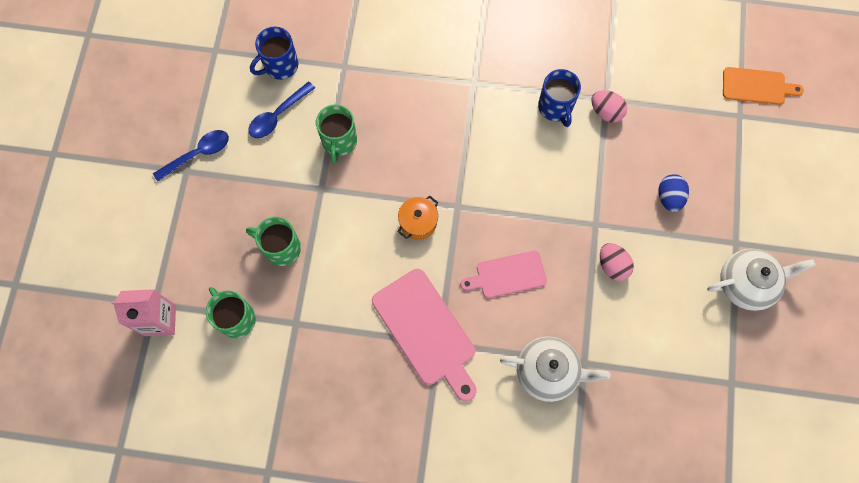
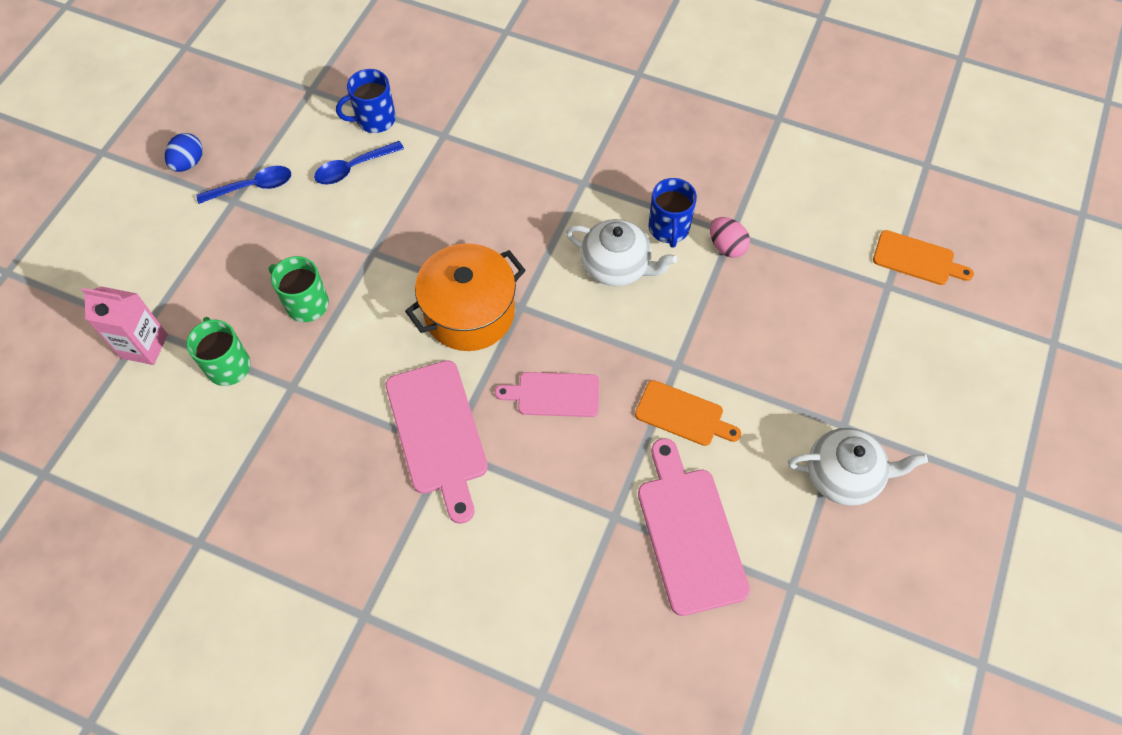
camera: 15 degrees right, 10 degrees down
green mug [316,104,357,164] -> none
orange pot [398,196,439,240] -> orange pot [405,243,526,351], size x2.04
white teapot [500,336,610,402] -> white teapot moved to [566,219,677,286]
pink egg [600,243,634,281] -> orange cutting board [635,380,741,446]
blue egg [658,174,689,212] -> blue egg moved to [165,133,203,172]
none -> pink cutting board [638,438,750,616]

